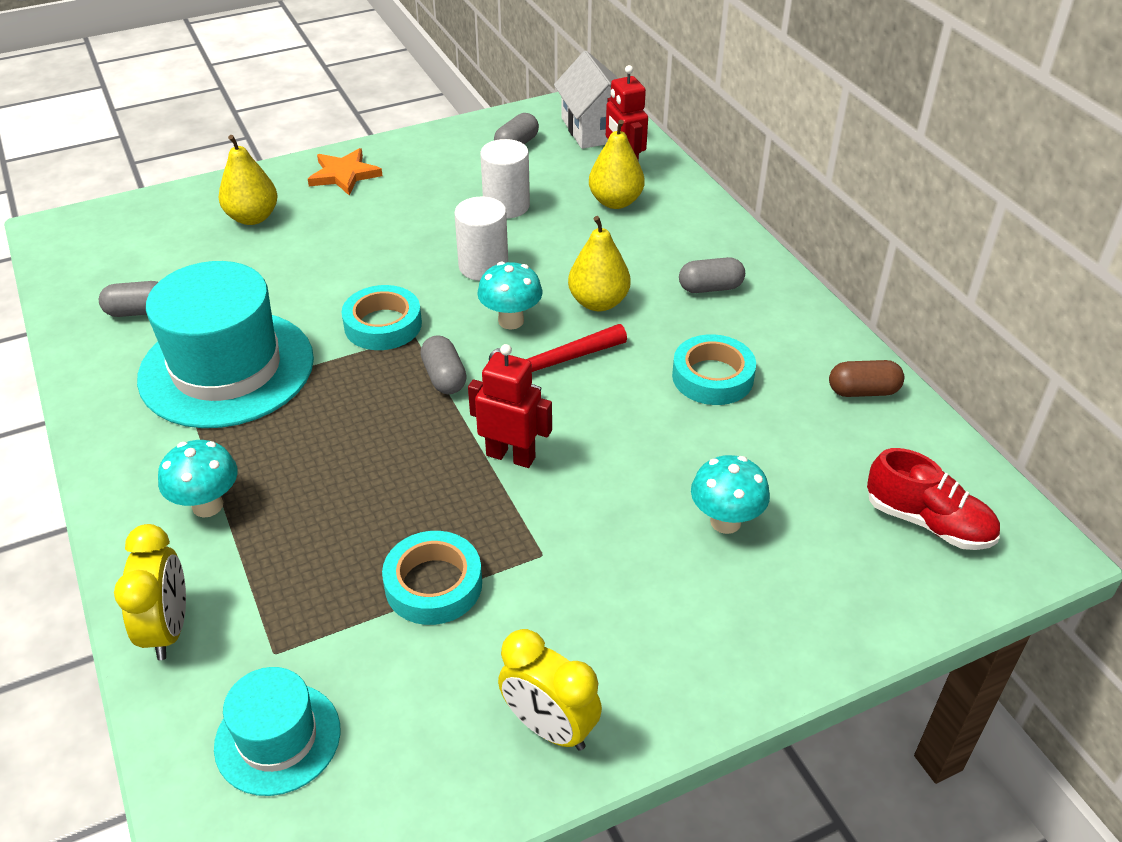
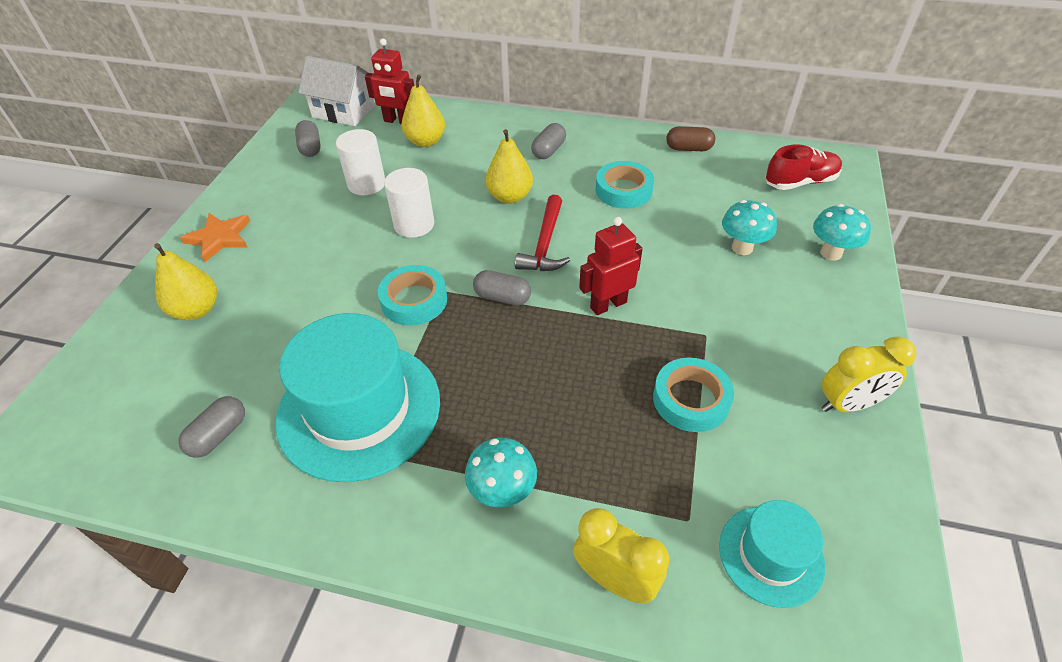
camera: 50 degrees left, 5 degrees up
turquoise mushroom [477,262,543,330] -> turquoise mushroom moved to [813,204,871,261]
brown capsule [829,360,904,397] -> brown capsule turned 60 degrees clockwise [666,126,715,151]

